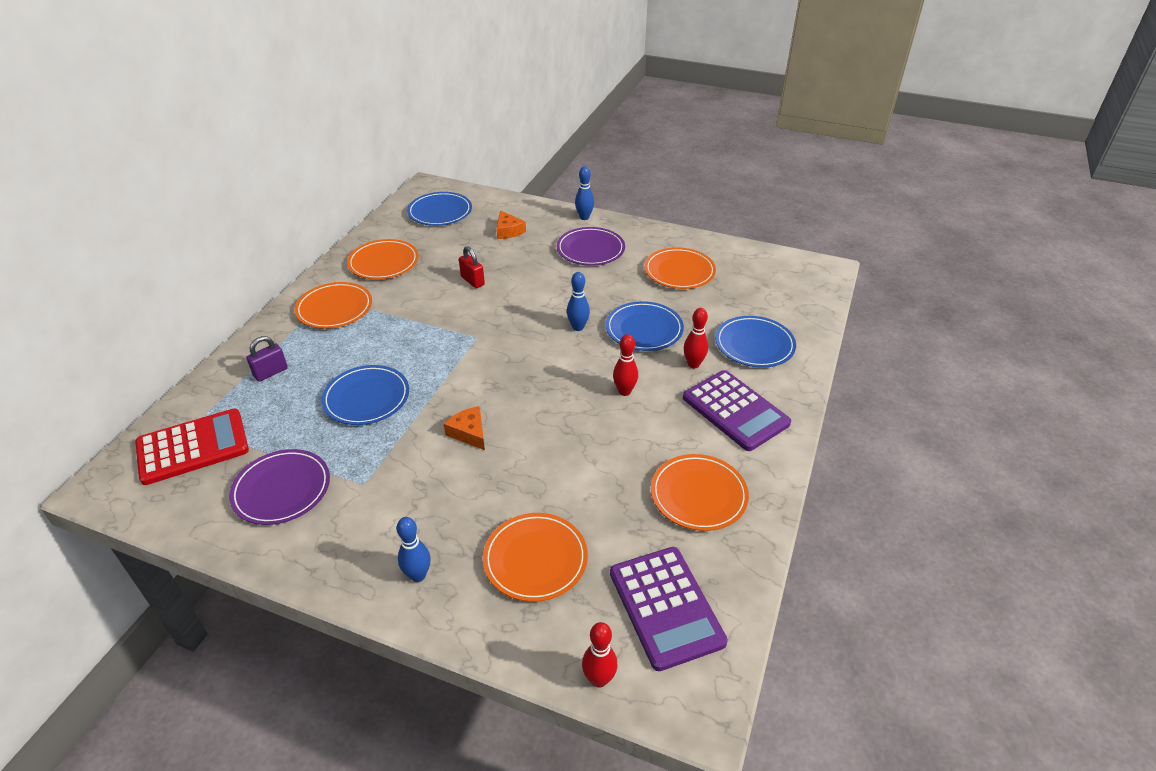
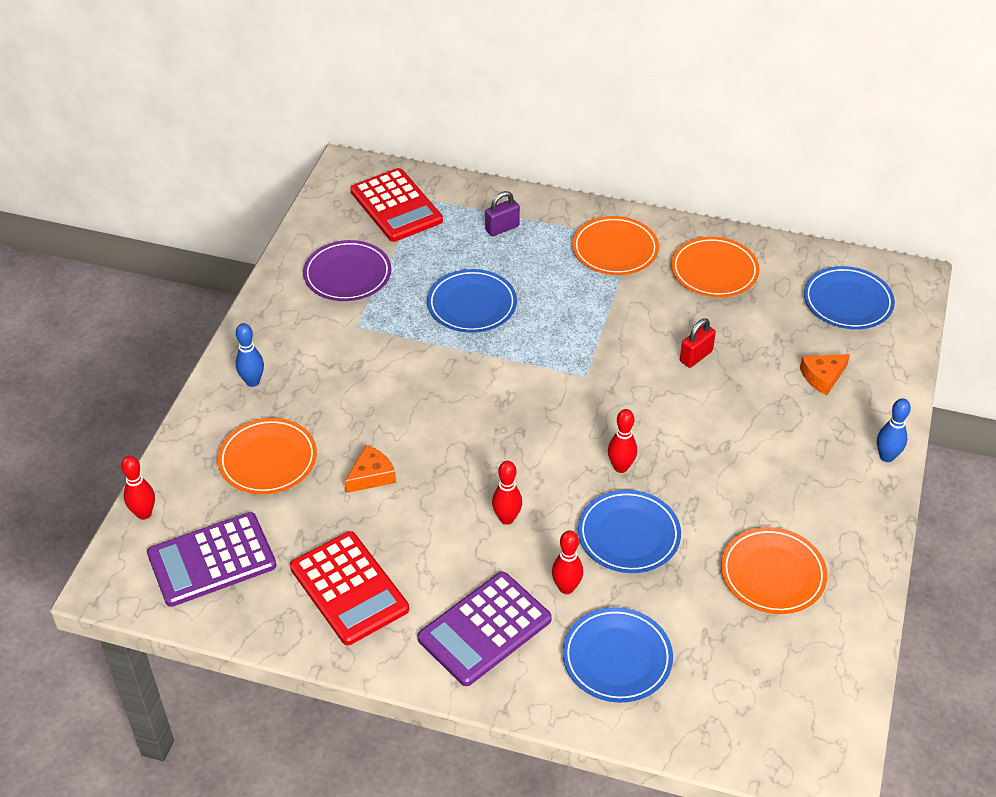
camera: 85 degrees right, 5 degrees up
purple padlock [246,336,288,382] -> purple padlock turned 75 degrees counterclockwise [485,191,520,236]
orange cheese [444,406,485,450] -> orange cheese moved to [344,445,396,493]
purple plate [557,227,625,266] -> none
blue bowling pin [567,272,590,331] -> red bowling pin [608,409,637,473]
orange plate [651,454,749,531] -> red calculator [290,531,409,645]

